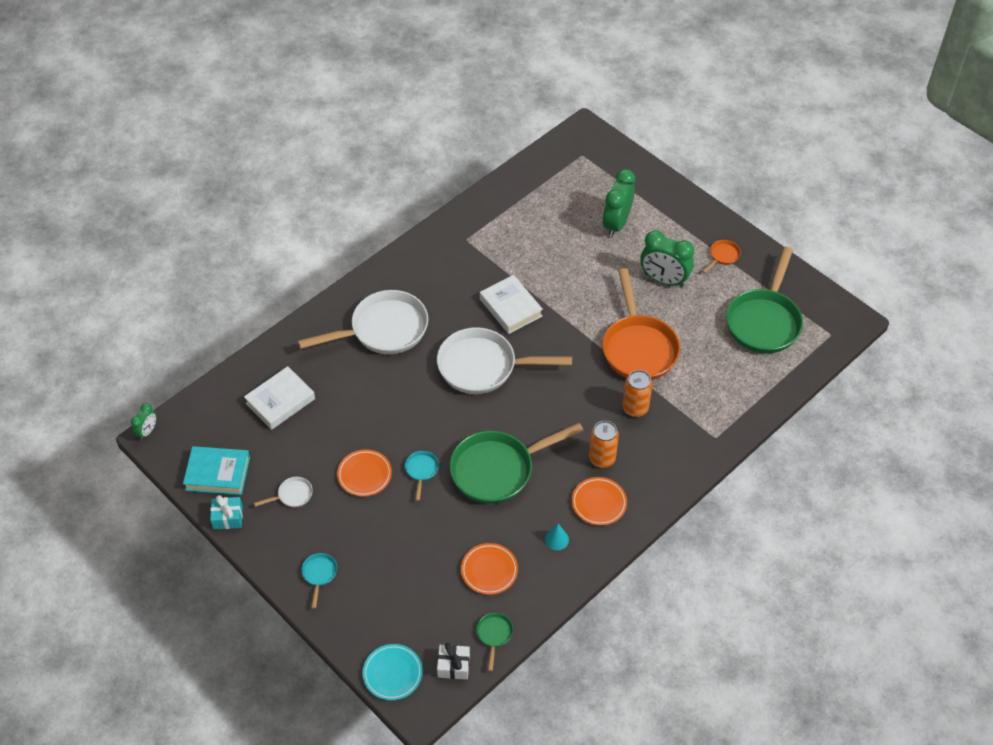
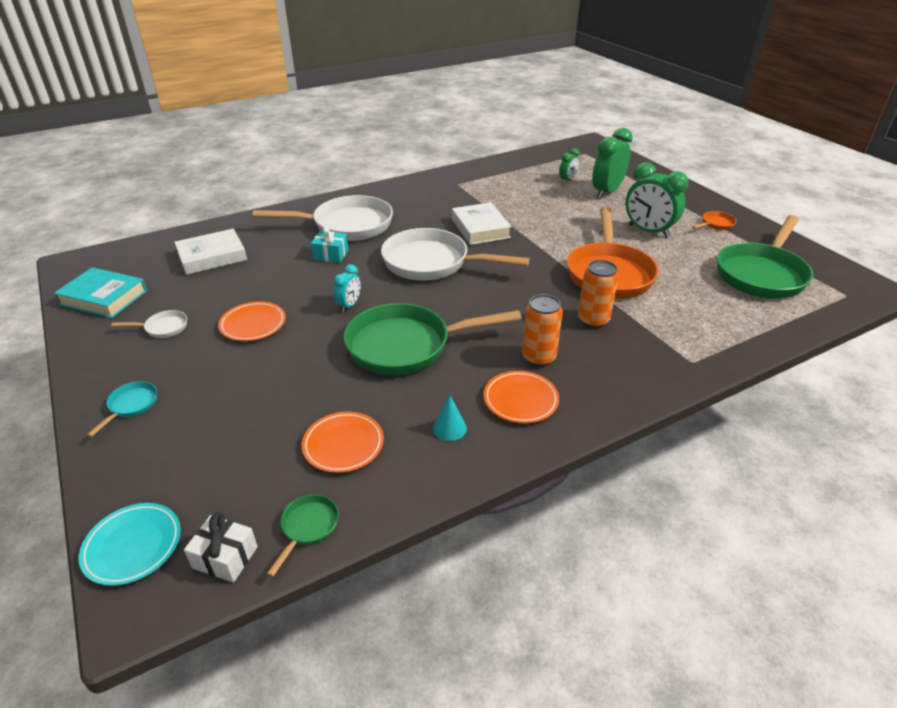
camera: 15 degrees right, 15 degrees down
green clock [131,403,157,440] -> green clock moved to [559,148,580,183]
turquoise gift [210,495,243,529] -> turquoise gift moved to [311,226,348,263]
turquoise pan [405,451,439,501] -> none
none -> turquoise clock [334,264,361,312]

